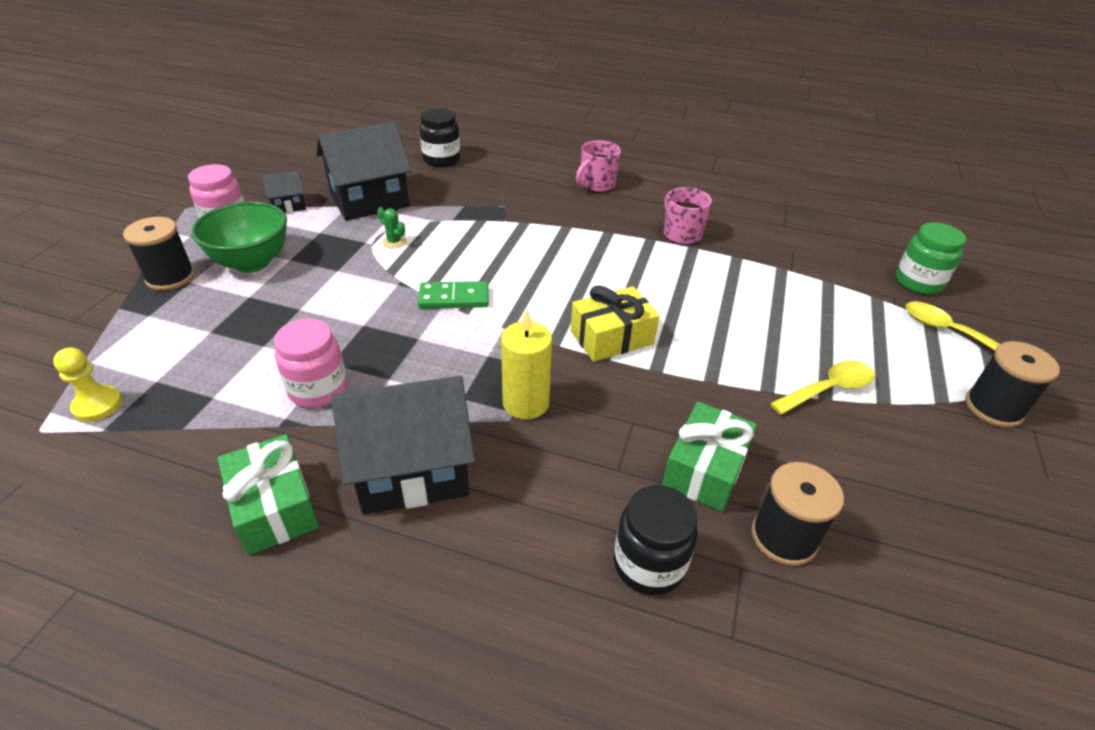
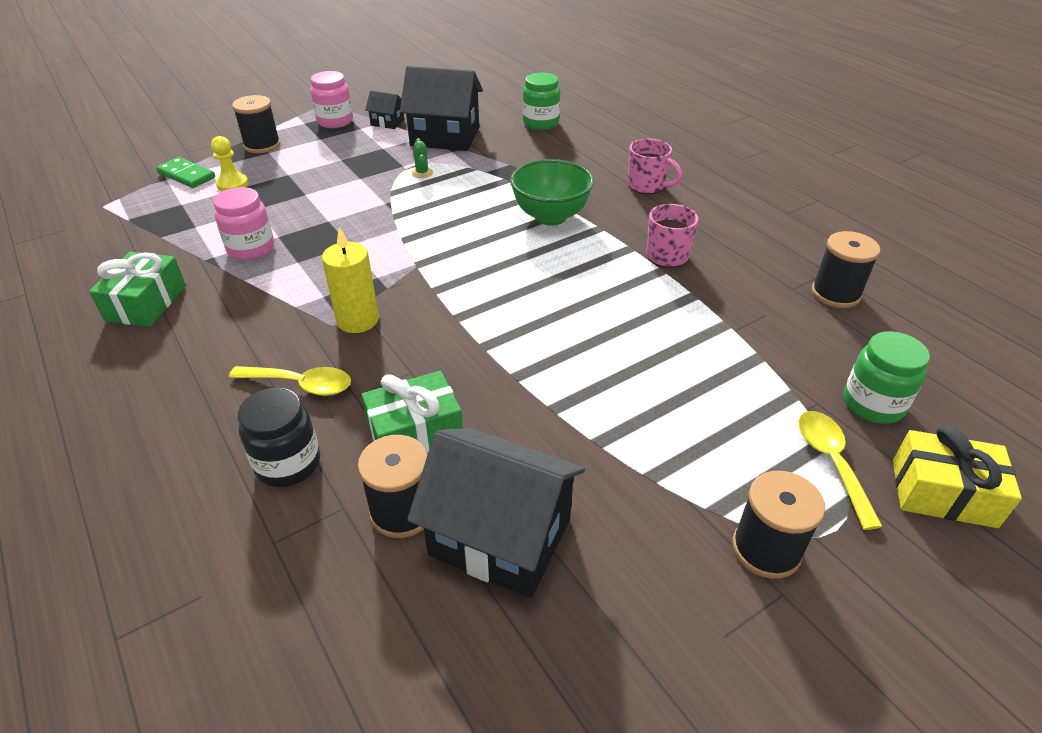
camera: 40 degrees right, 0 degrees up
yellow pawn [53,347,122,422] -> yellow pawn moved to [211,136,248,191]
green bowl [191,201,287,273] -> green bowl moved to [510,159,594,226]
black house [331,376,475,515] -> black house moved to [407,428,585,598]
green domino [418,281,489,309] -> green domino moved to [156,157,215,188]
black jar [419,108,460,167] -> green jar [523,72,560,130]
yellow gift [571,285,659,362] -> yellow gift moved to [893,424,1022,528]
pink mug [576,140,621,193] -> pink mug turned 135 degrees counterclockwise [628,138,682,194]
yellow spoon [770,360,875,415] -> yellow spoon moved to [229,366,351,396]
none -> black spool [811,231,880,308]

